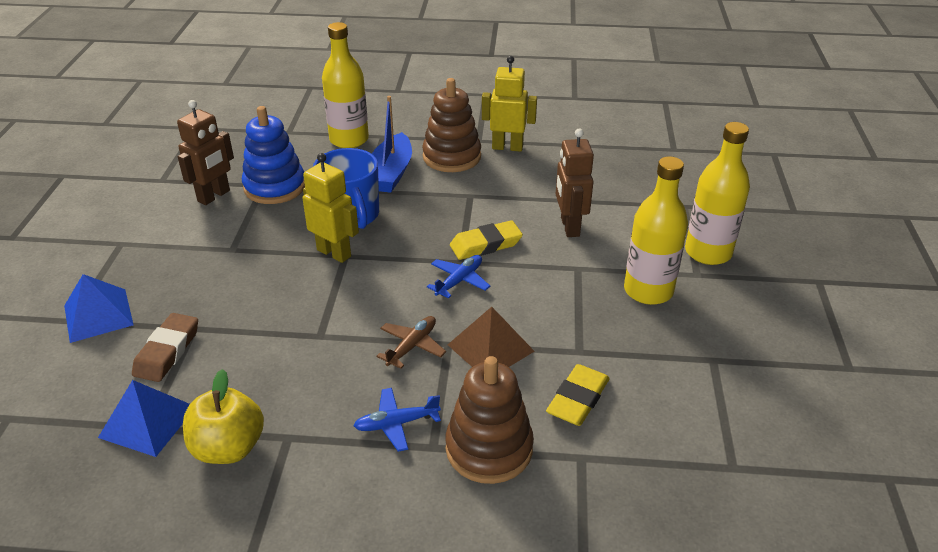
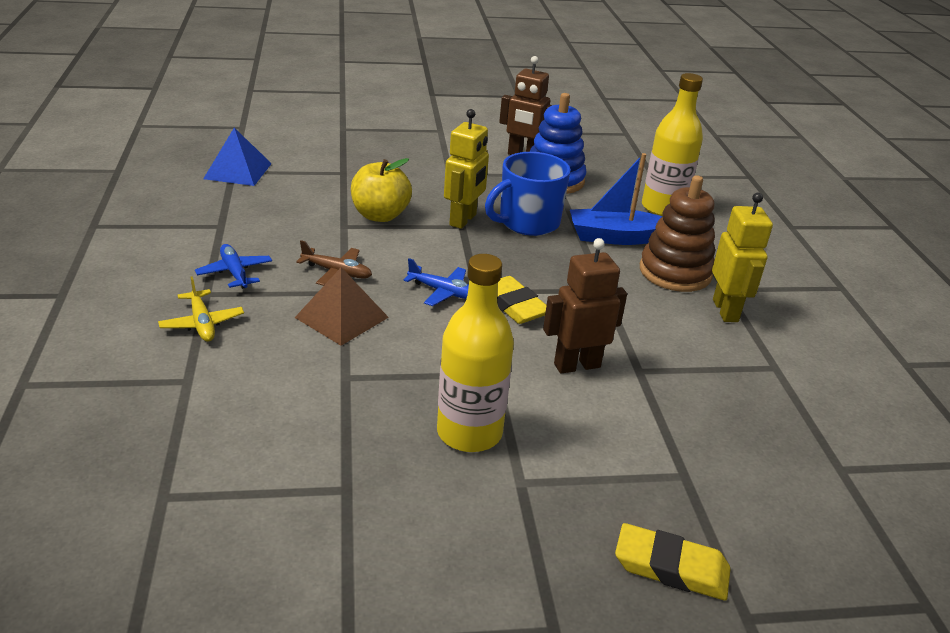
camera: 75 degrees right, 5 degrees down
blue pyramid [64,274,134,343] -> none
brown eraser [132,313,198,382] -> none
yellow apple [183,369,264,464] -> yellow apple moved to [351,158,412,222]
brown stacking toy [446,356,534,484] -> yellow plane [158,276,244,342]
yellow eraser [546,364,610,426] -> yellow eraser moved to [615,523,731,601]
yellow bottle [685,122,750,265] -> none

